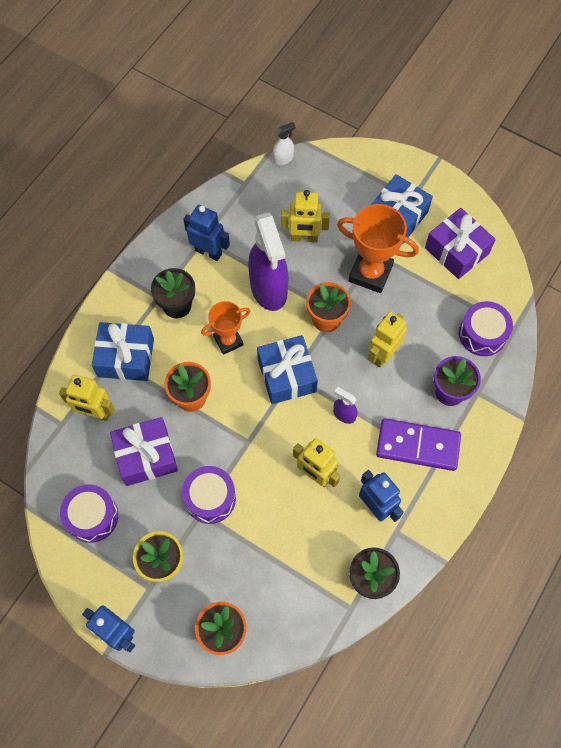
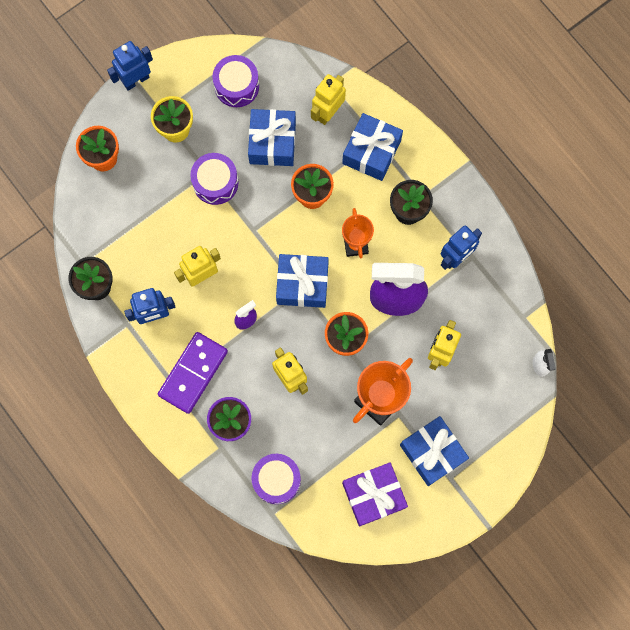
camera: 110 degrees right, 10 degrees up
purple gift [110,417,178,486] -> blue gift [248,109,296,166]

